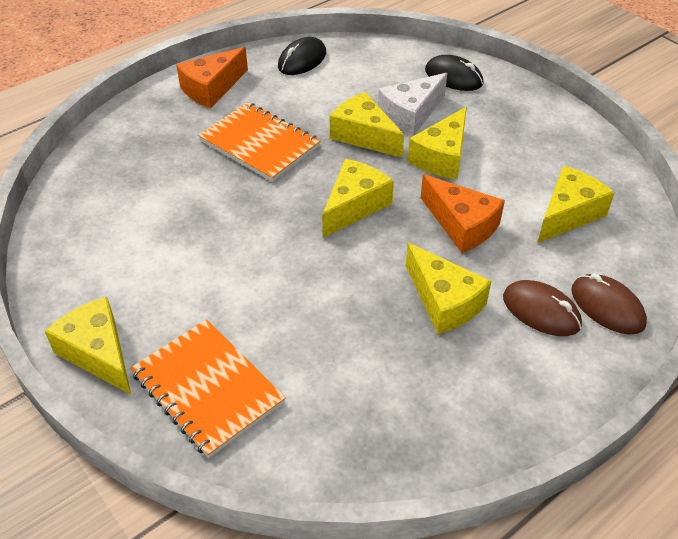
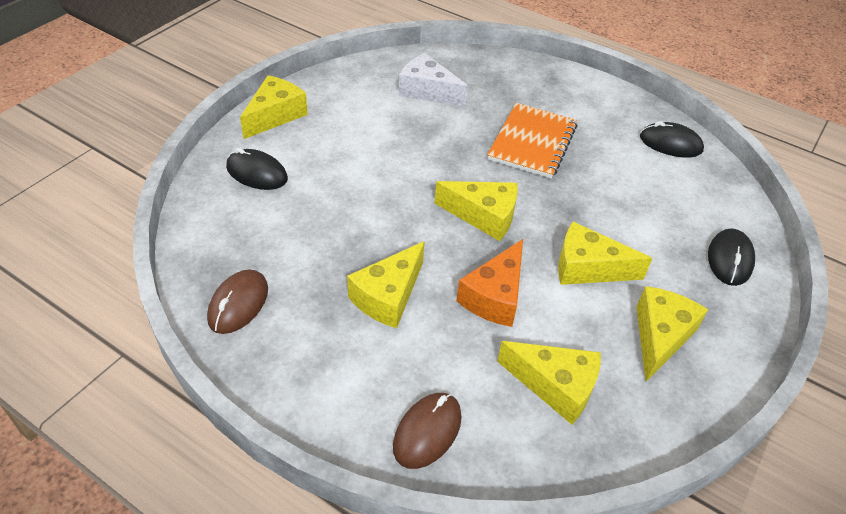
camera: 70 degrees right, 0 degrees up
orange notebook [131,319,286,458] -> black mouse [226,148,288,190]
orange cheese [176,47,248,108] -> none
yellow cheese [330,92,404,158] -> yellow cheese moved to [636,286,708,382]
white cheese [378,73,447,136] -> white cheese moved to [399,53,468,107]
brown mouse [503,280,582,336] -> brown mouse moved to [207,269,268,334]

